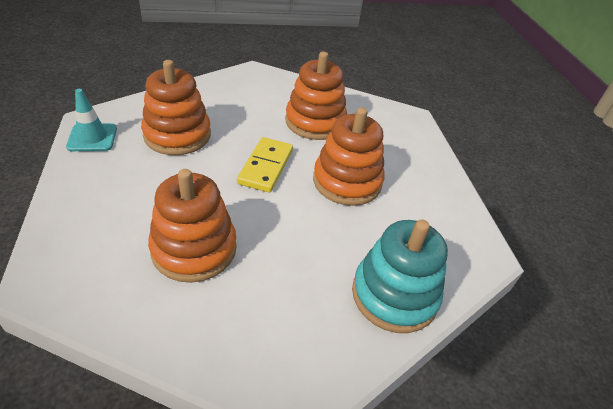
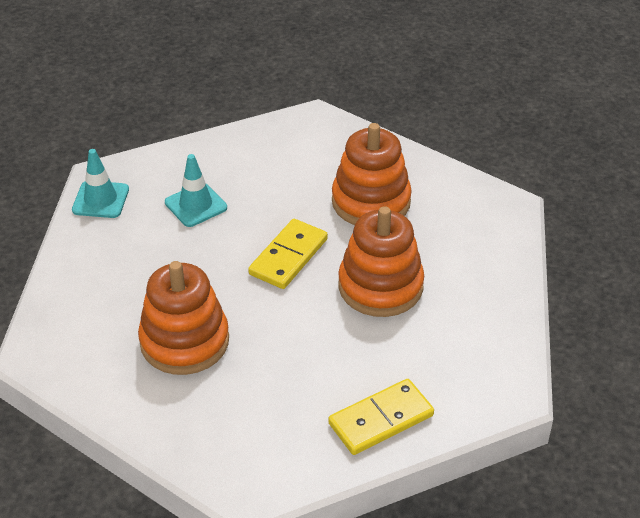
camera: 20 degrees right, 0 degrees up
orange stacking toy [141,60,211,155] -> turquoise traffic cone [165,154,227,227]
turquoise stacking toy [352,220,448,333] -> yellow domino [328,379,434,455]

